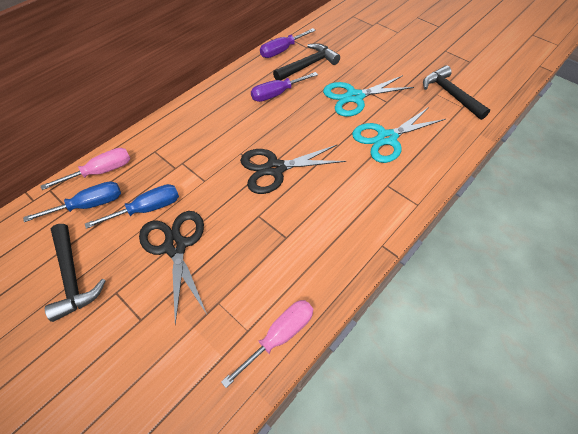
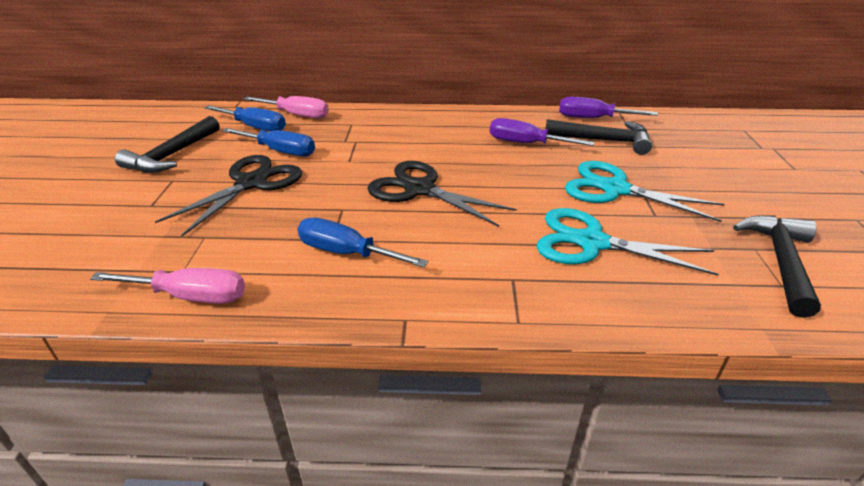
camera: 50 degrees right, 20 degrees down
none -> blue screwdriver [298,217,428,267]

